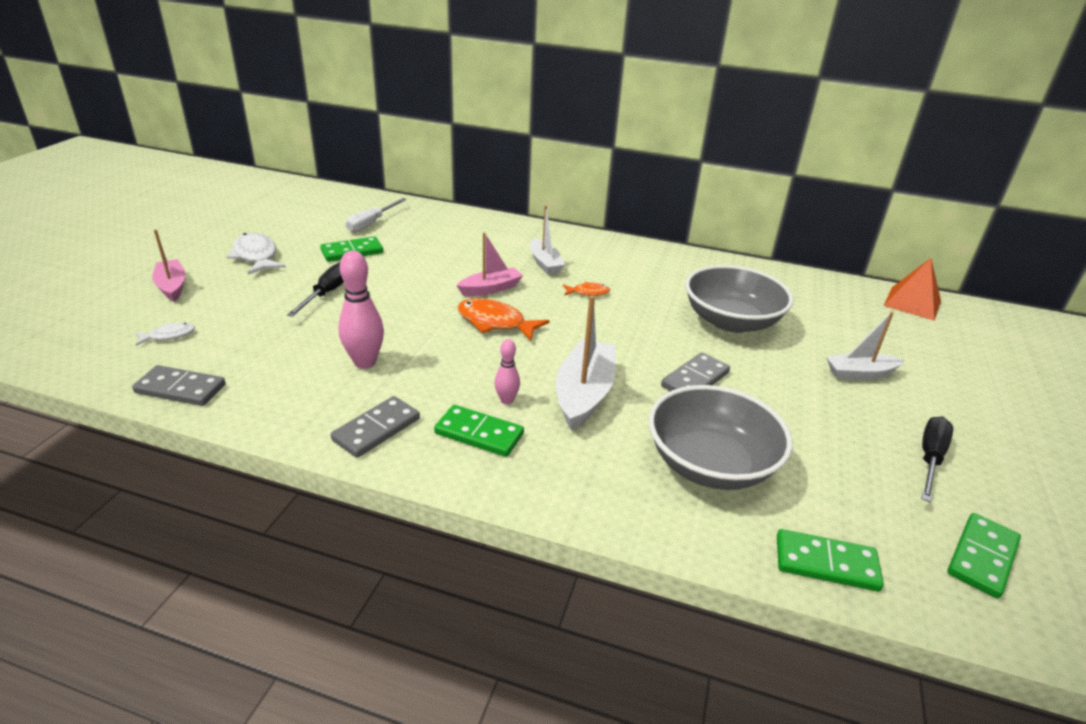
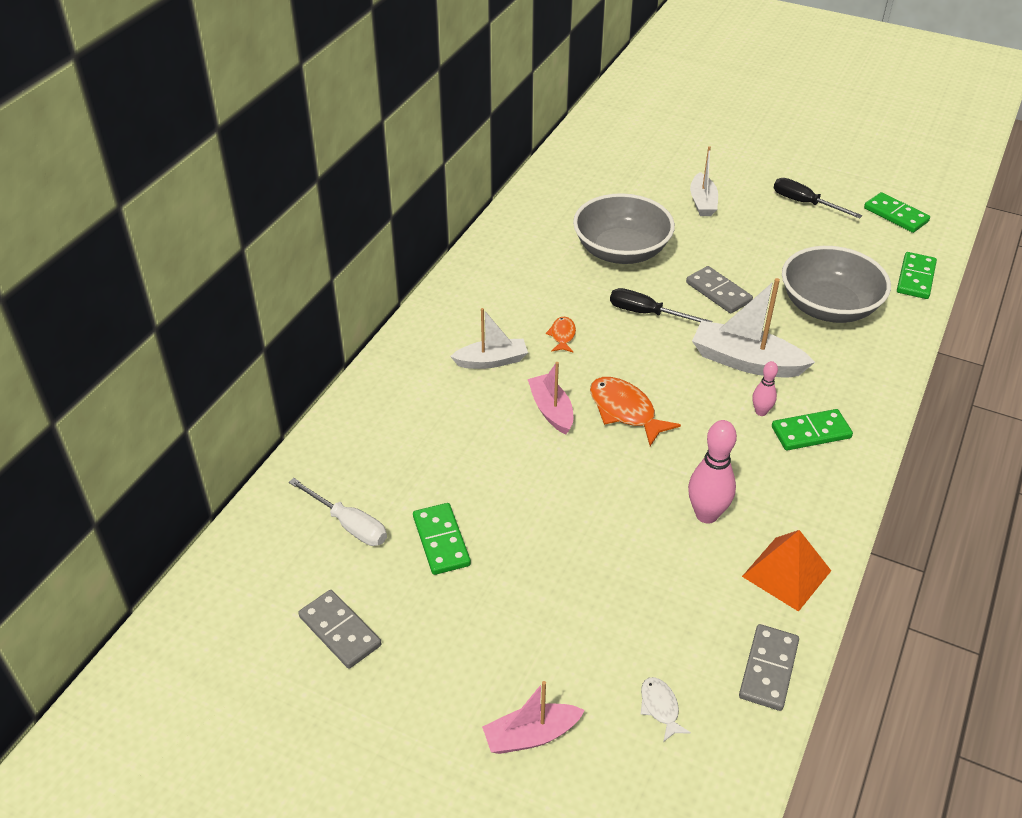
camera: 80 degrees left, 10 degrees up
white fish [227,233,286,275] -> none
black screwdriver [287,263,344,317] -> black screwdriver moved to [610,288,713,322]
grey domino [331,396,420,458] -> grey domino moved to [298,590,382,669]
green domino [434,405,524,457] -> green domino turned 45 degrees clockwise [772,409,853,451]
orange fish [457,298,549,341] -> orange fish turned 105 degrees clockwise [590,377,681,446]
orange pyramid [883,258,941,321] -> orange pyramid moved to [742,530,831,612]

